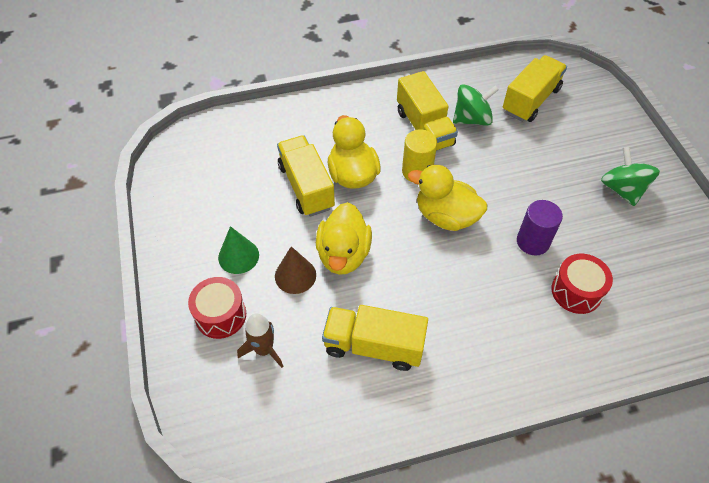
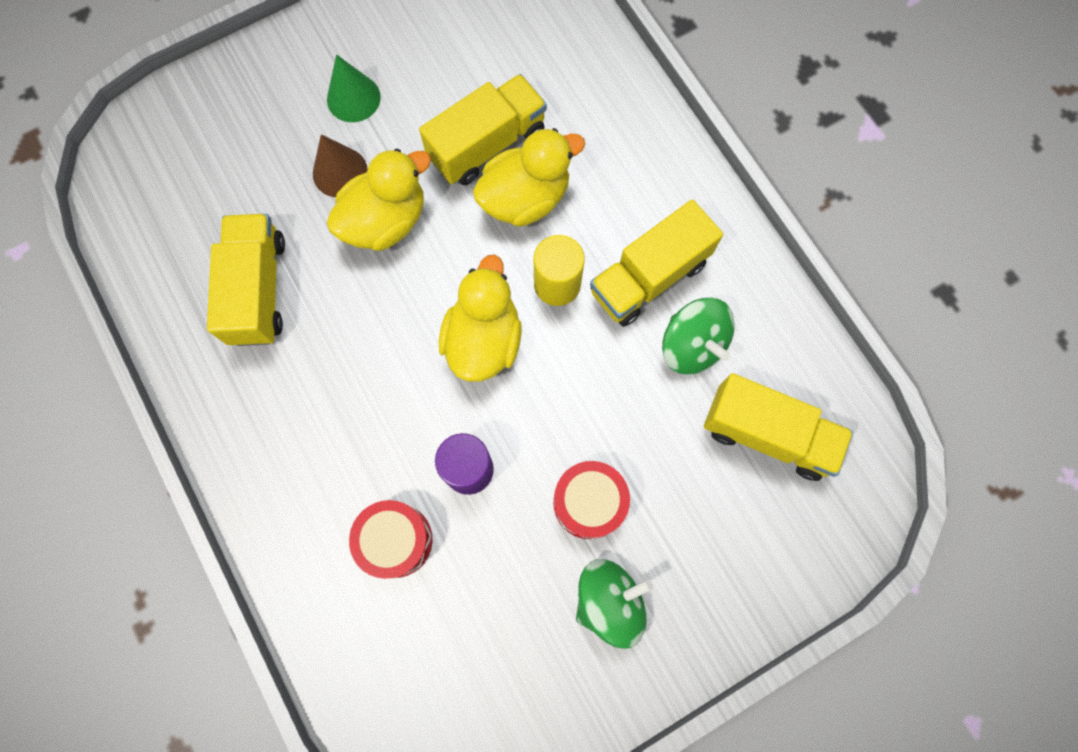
camera: 75 degrees right, 20 degrees up
red drum [188,277,246,339] -> red drum moved to [553,461,630,539]
brown rocket [237,313,284,368] -> none
yellow duck [316,202,372,275] -> yellow duck turned 150 degrees clockwise [327,148,431,251]

